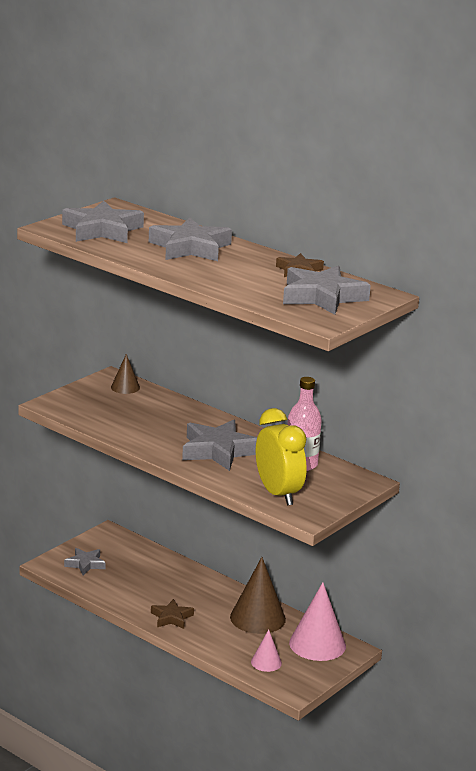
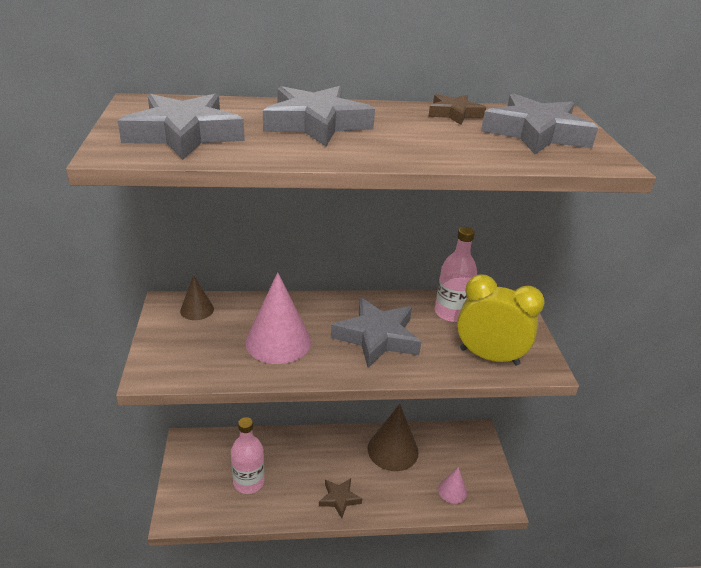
camera: 45 degrees left, 10 degrees up
grey star [64,548,106,575] -> none
pink cone [289,582,346,661] -> pink cone moved to [245,272,311,364]
none -> pink bottle [231,417,264,494]

